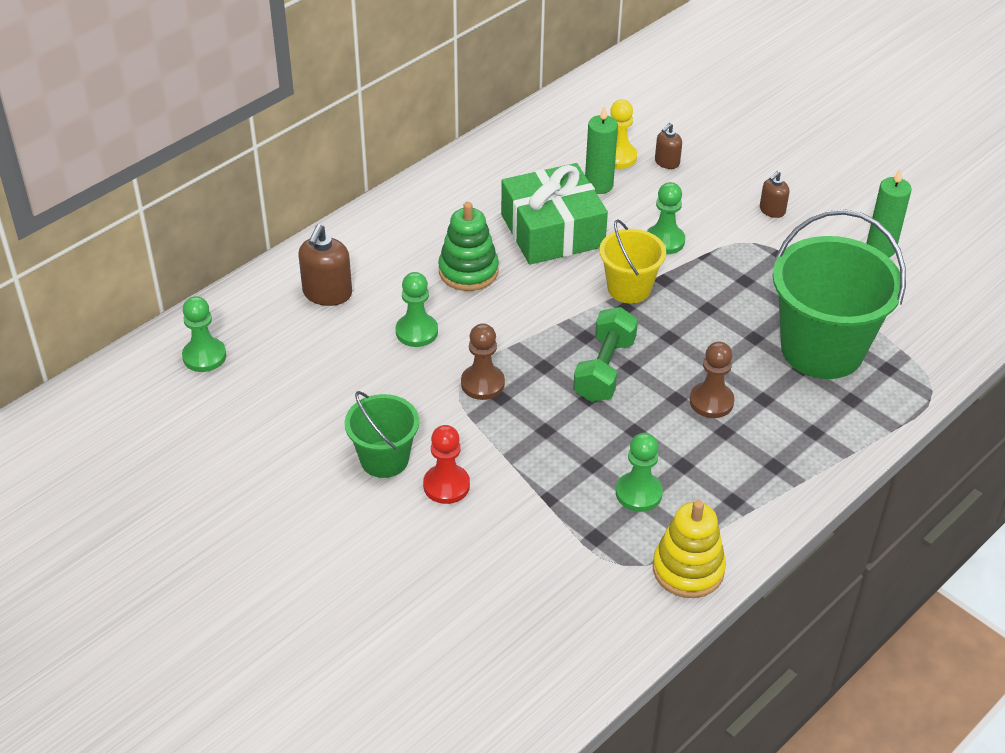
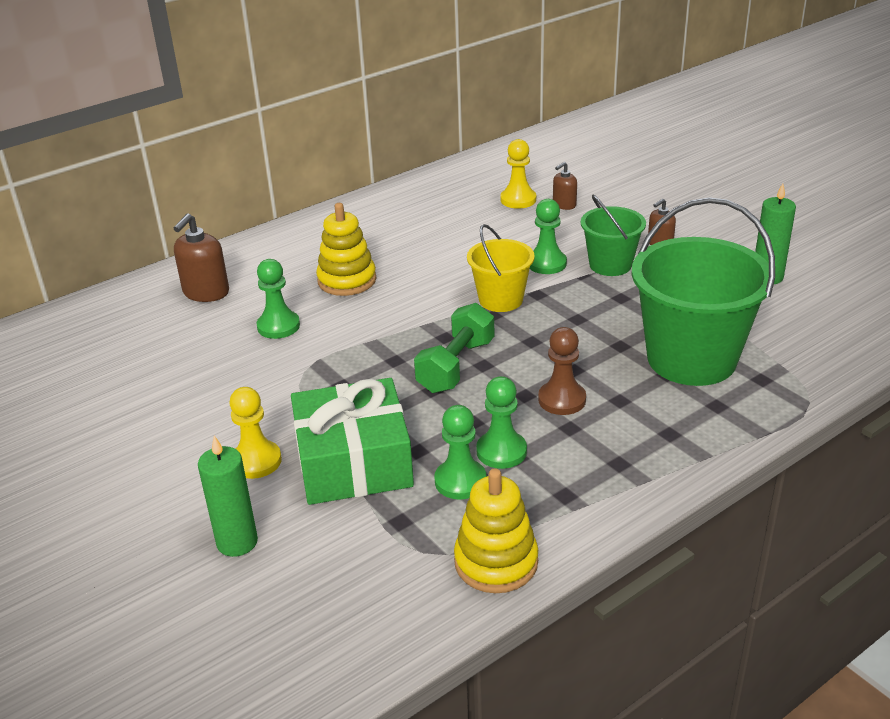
camera: 10 degrees right, 10 degrees down
green pawn [182,296,226,372] -> green pawn moved to [476,376,527,469]
green bucket [345,391,419,478] -> green bucket moved to [581,195,646,276]
red pawn [423,425,470,504] -> yellow pawn [229,387,282,479]
green stacking toy [438,202,499,291] -> yellow stacking toy [316,203,376,296]
brown pawn [461,323,505,400] -> none
green gift [501,163,608,265] -> green gift moved to [291,378,414,505]
green candle [585,106,618,194] -> green candle moved to [198,436,258,557]

